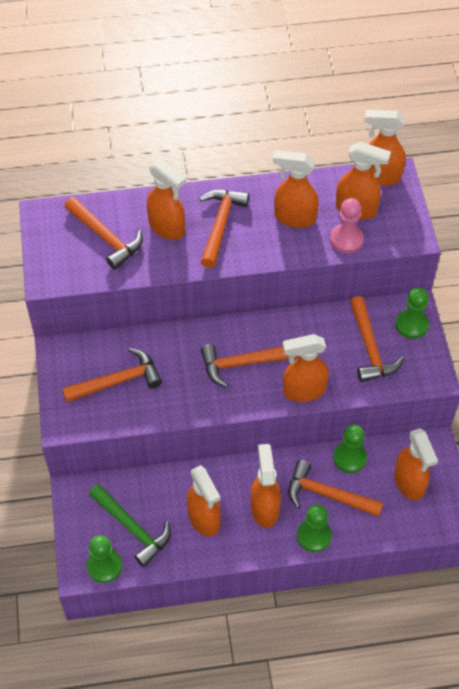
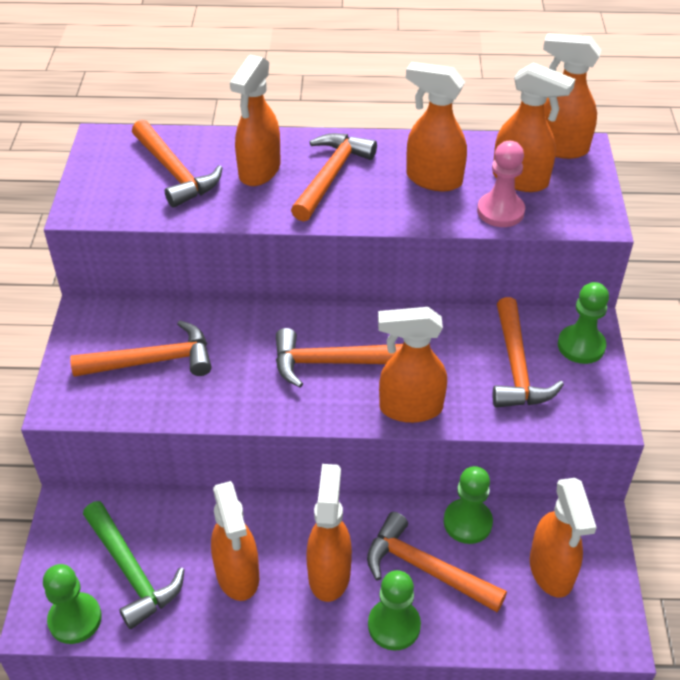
camera: 10 degrees right, 10 degrees down
orange spray bottle [147,159,186,240] -> orange spray bottle turned 60 degrees clockwise [230,55,281,186]

